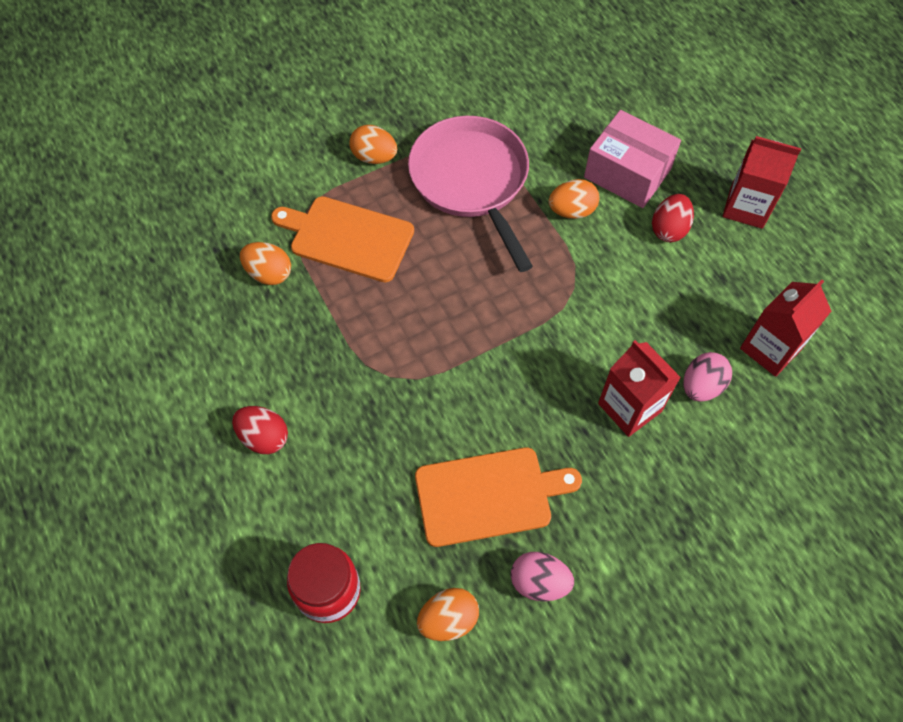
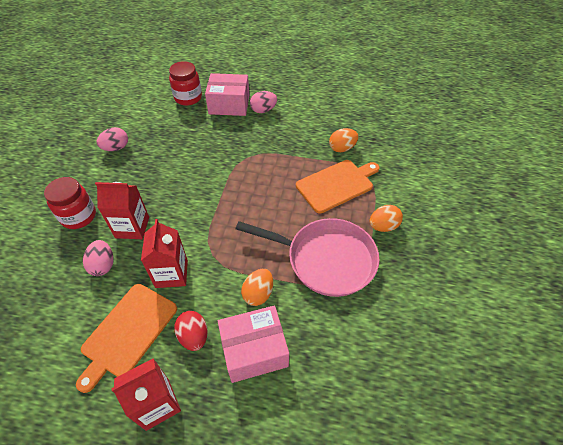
camera: 130 degrees right, 10 degrees down
red egg [232,406,288,454] -> pink egg [250,91,277,113]
orange cutting board [415,447,582,547] -> orange cutting board moved to [76,284,177,393]
orange egg [417,588,479,641] -> none
red carton [740,280,831,377] -> red carton moved to [141,219,188,288]
none -> red jar [44,177,96,229]
none -> pink box [205,73,249,116]

